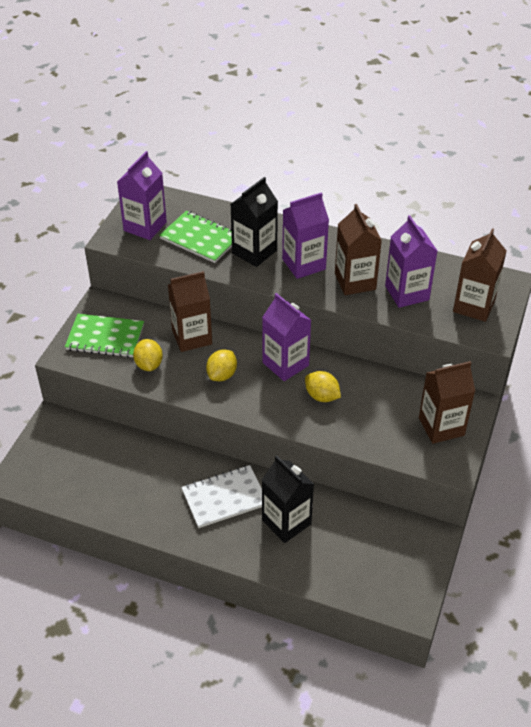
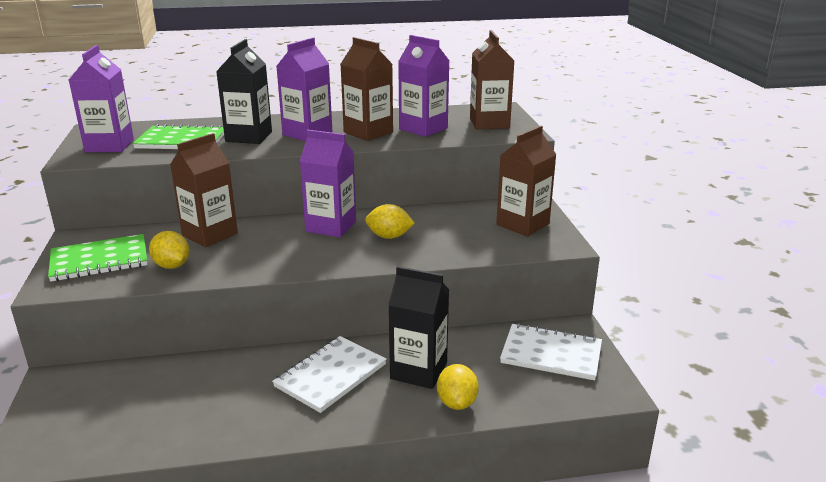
camera: 30 degrees left, 20 degrees down
yellow lemon [206,350,237,381] -> yellow lemon moved to [437,364,479,410]
none -> white notebook [500,323,602,380]

